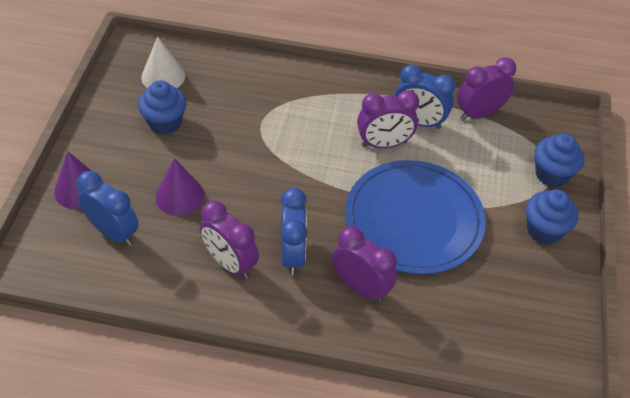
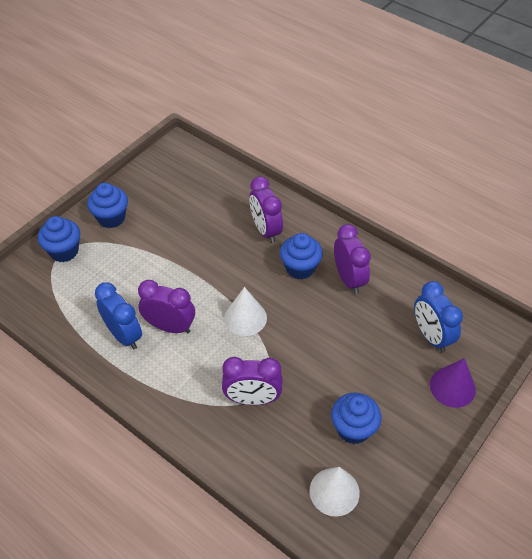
camera: 150 degrees left, 0 degrees up
purple cone [155,158,204,216] -> none
blue clock [281,188,307,275] -> blue cupcake [280,233,323,280]
blue plate [345,160,486,274] -> none
purple clock [457,57,517,121] -> purple clock moved to [222,357,282,405]
none -> white cone [224,287,267,336]

